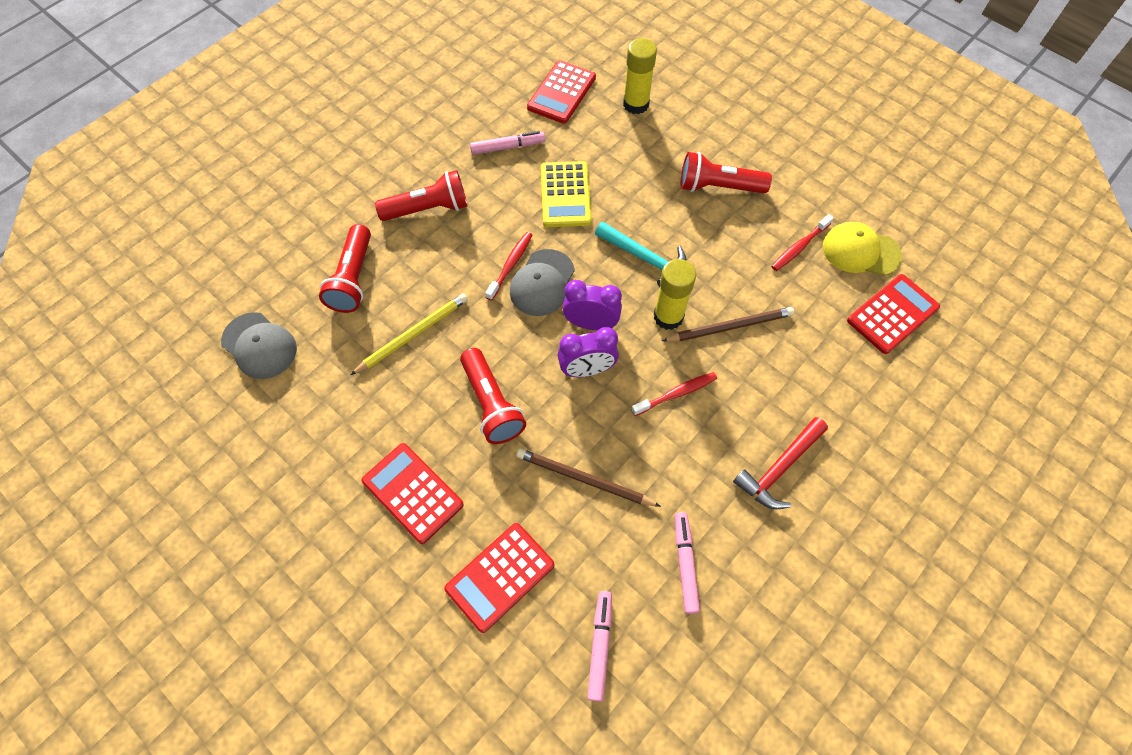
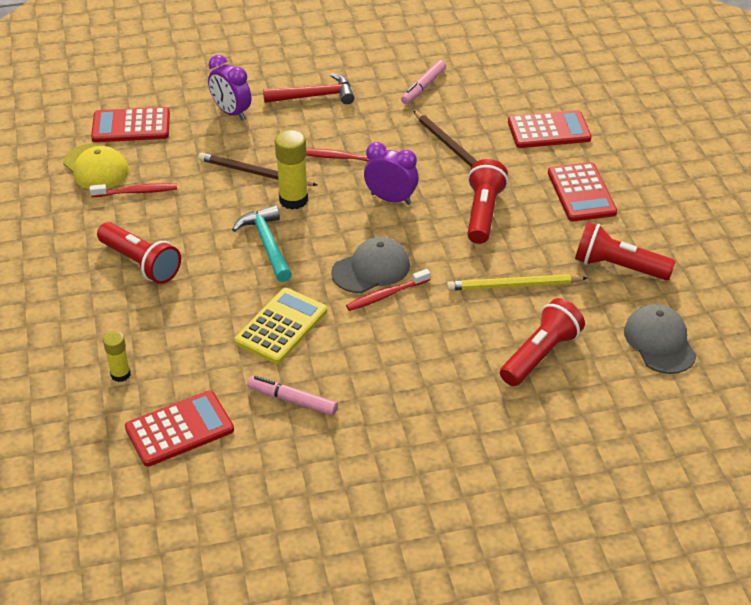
camera: 145 degrees left, 20 degrees down
red flashlight [375,170,468,221] -> red flashlight moved to [575,222,676,280]
purple clock [563,280,622,330] -> purple clock moved to [208,55,251,121]
pink marker [587,591,612,702] -> none
yellow glue stick [623,38,657,114] -> yellow glue stick [103,331,131,382], size x0.60

